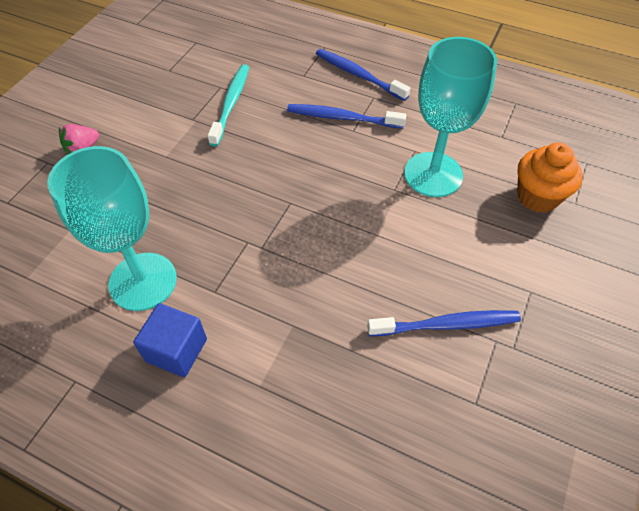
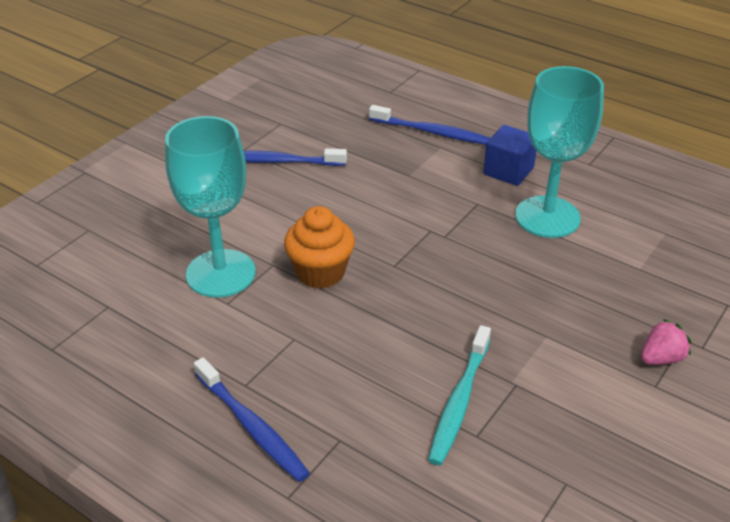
camera: 170 degrees left, 15 degrees down
blue toothbrush [287,104,406,129] -> blue toothbrush moved to [369,105,490,145]
orange cupcake [517,143,583,213] -> orange cupcake moved to [284,206,355,289]

